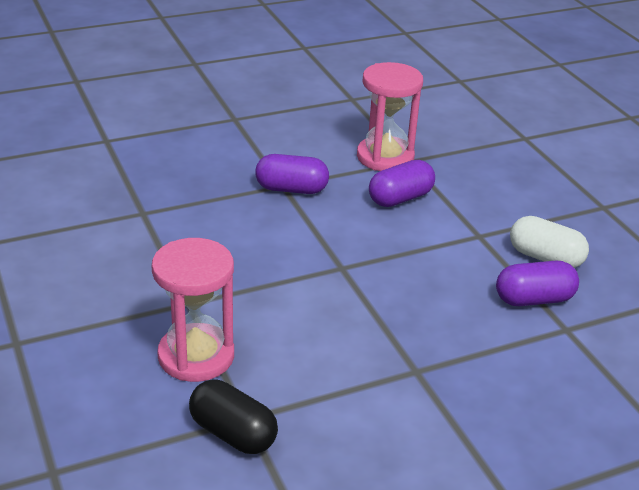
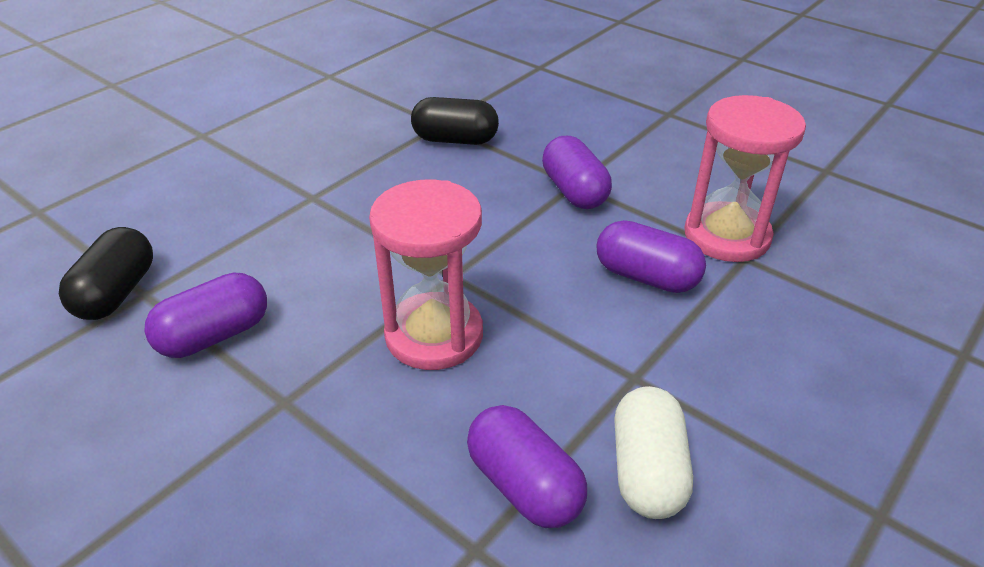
camera: 65 degrees right, 5 degrees up
pink hourglass [151,238,234,382] -> pink hourglass moved to [369,180,483,370]
none -> purple capsule [144,272,267,358]
none -> black capsule [411,97,499,145]

